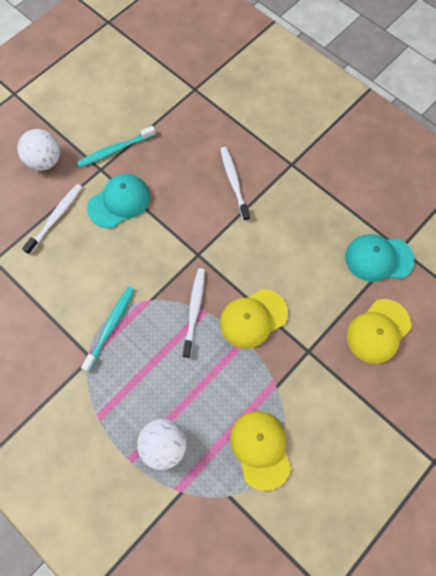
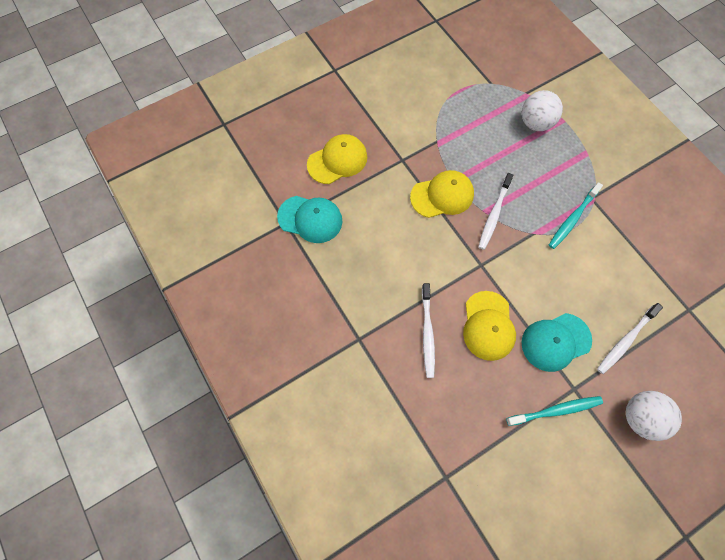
camera: 165 degrees left, 0 degrees up
yellow cap [230,411,291,491] -> yellow cap moved to [463,291,516,361]

